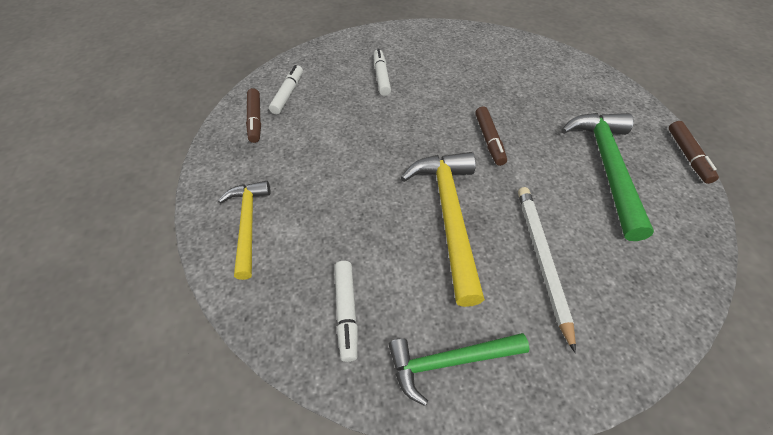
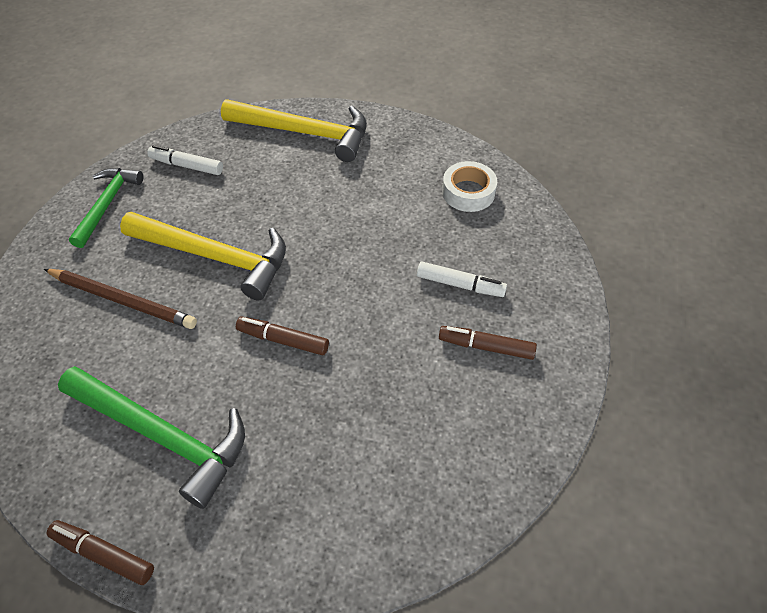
camera: 115 degrees right, 0 degrees up
yellow hammer [218,181,270,280] -> yellow hammer [221,99,367,162], size x1.57
brown marker [246,88,261,143] -> brown marker moved to [439,326,537,360]
white marker [269,65,303,115] -> white tape [442,161,497,212]
white pencil [518,187,576,353] -> brown pencil [44,269,197,329]

